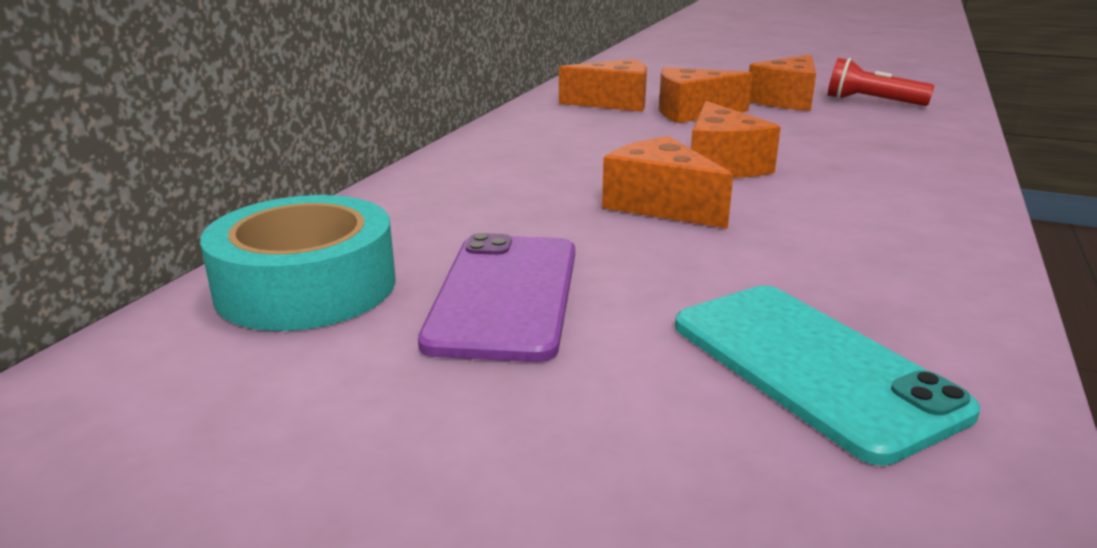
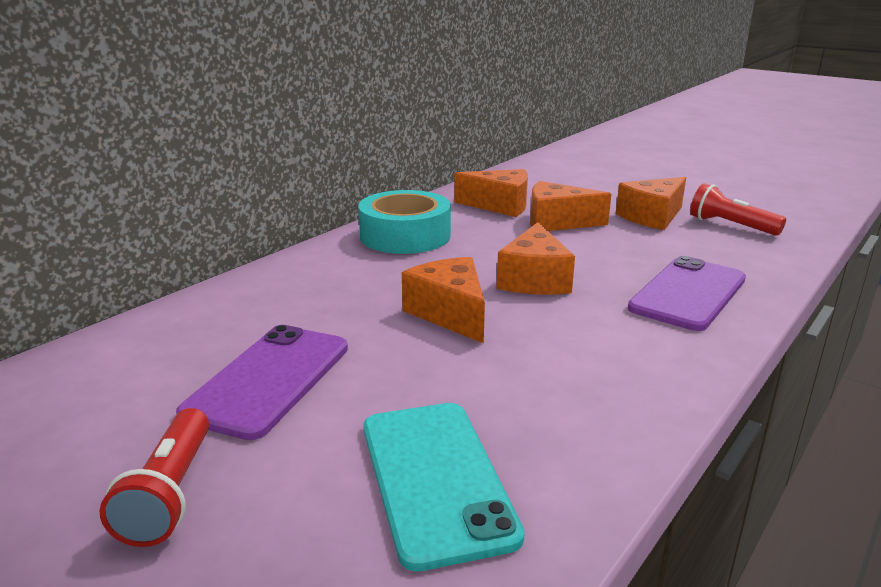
camera: 15 degrees right, 0 degrees up
turquoise tape [200,195,395,331] -> turquoise tape moved to [358,190,451,254]
none -> red flashlight [100,408,209,547]
none -> purple phone [628,256,746,331]

